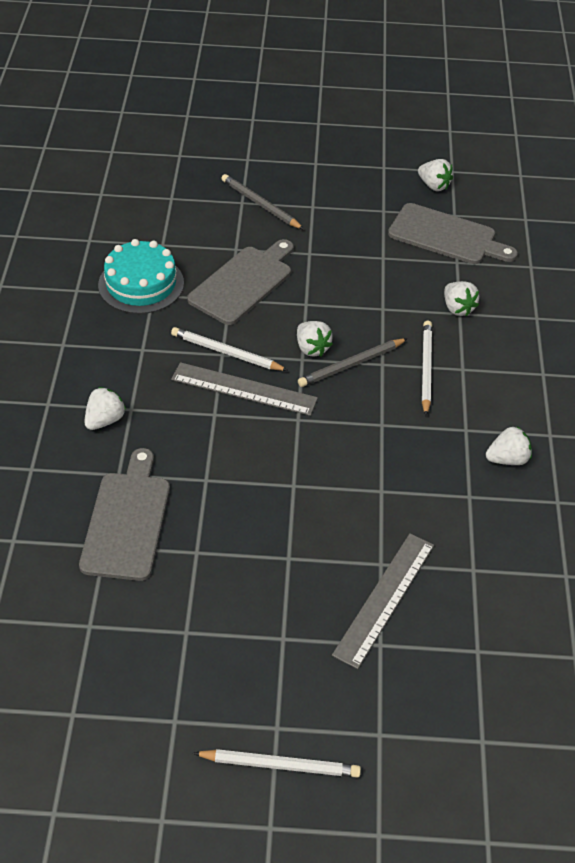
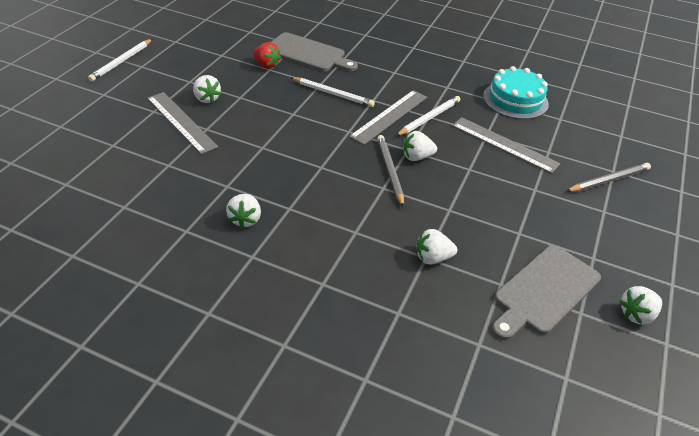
camera: 110 degrees right, 5 degrees down
white strawberry [84,387,126,430] -> white strawberry moved to [193,75,221,103]
grey cutting board [187,239,294,325] -> grey ruler [452,117,560,174]
white pencil [422,321,432,416] -> white pencil moved to [290,77,375,107]
none -> red strawberry [253,42,281,69]

